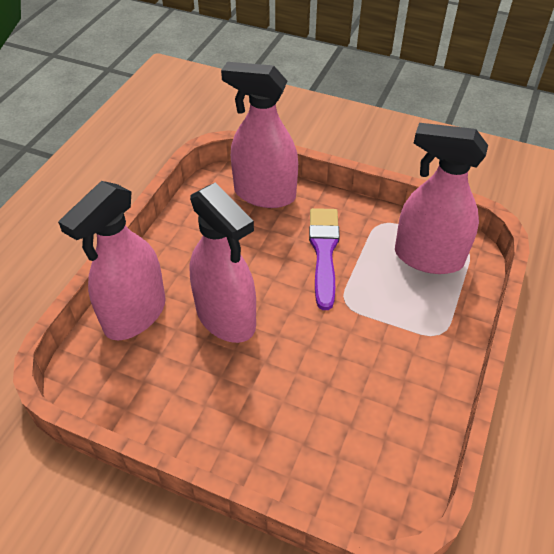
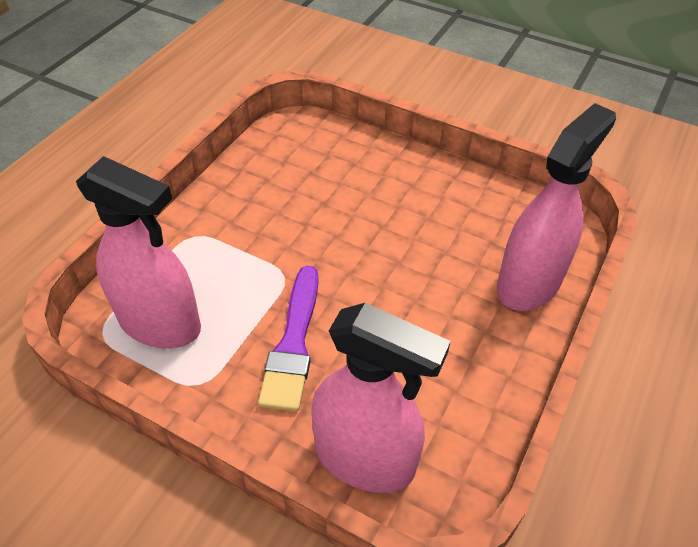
camera: 175 degrees left, 0 degrees up
pink spray bottle [189,183,256,343] -> none

